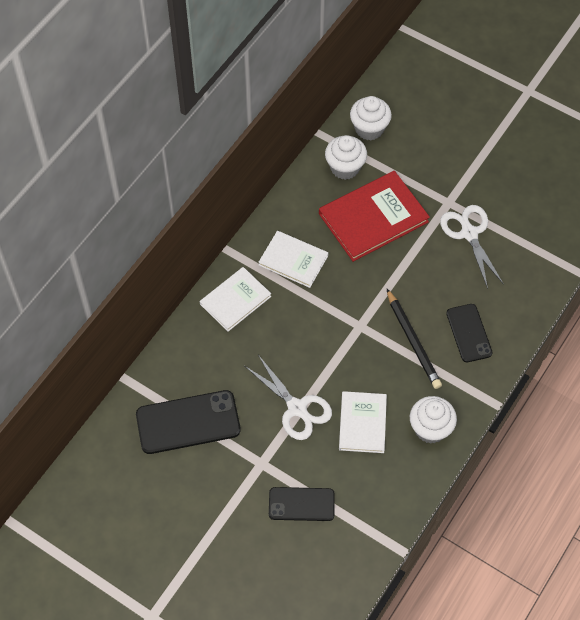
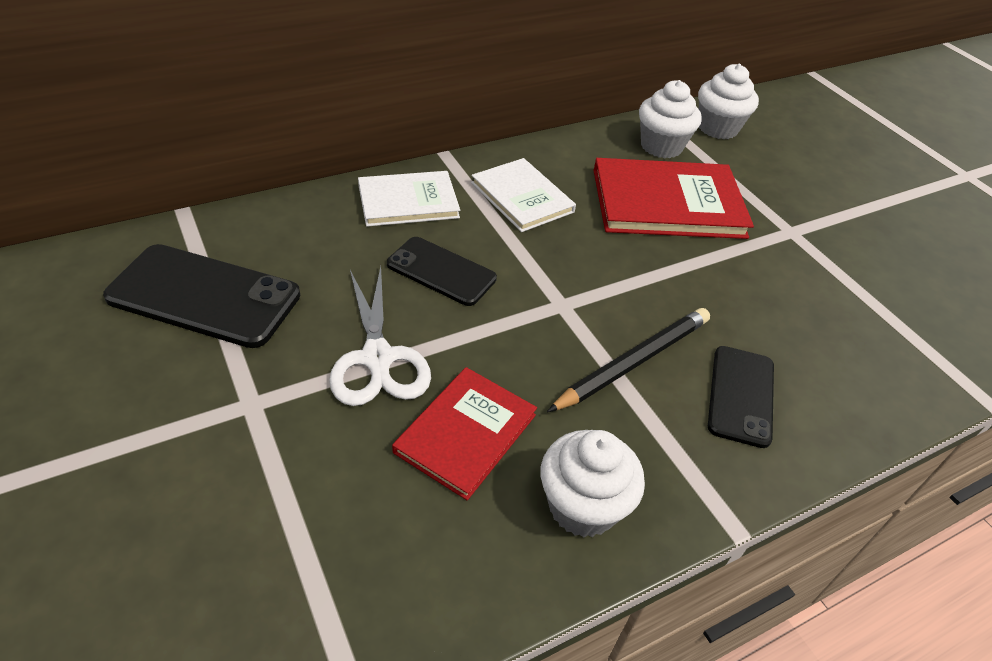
camera: 25 degrees right, 15 degrees down
black phone [269,487,335,521] -> black phone moved to [387,237,497,306]
white book [339,391,387,453] -> red book [392,367,537,500]
black pencil [386,288,442,389] -> black pencil turned 135 degrees counterclockwise [547,308,710,412]
white scissors [440,205,504,289] -> none

